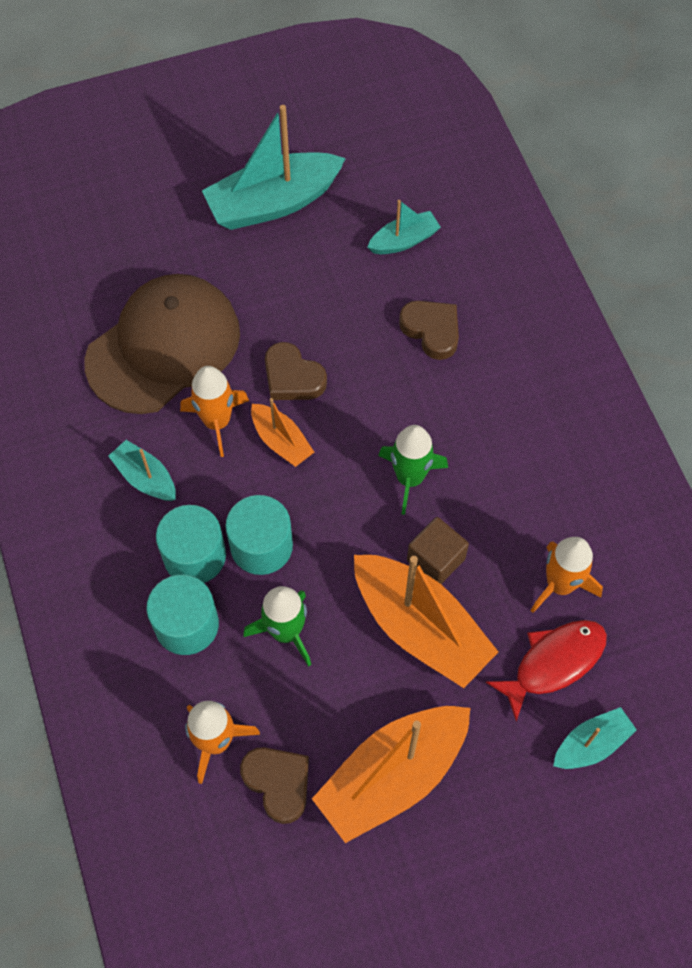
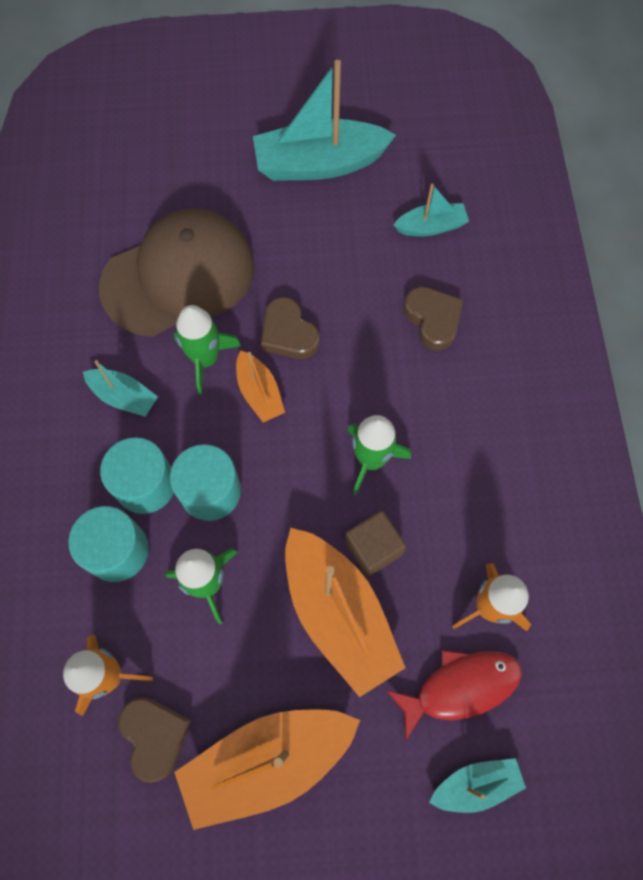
camera: 15 degrees right, 5 degrees up
turquoise boat [108,440,176,501] -> turquoise boat turned 150 degrees clockwise [83,360,158,417]
orange rocket [180,366,249,457] -> green rocket [174,305,241,395]

